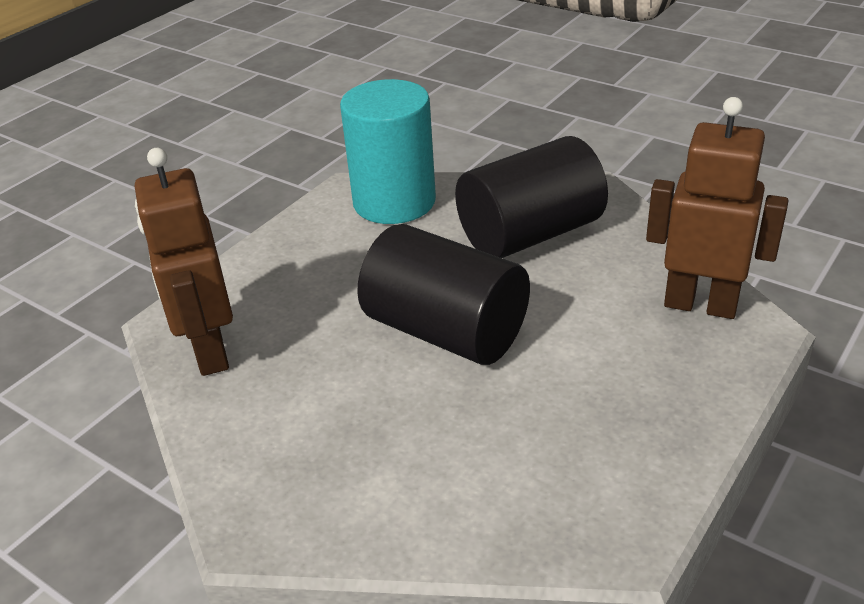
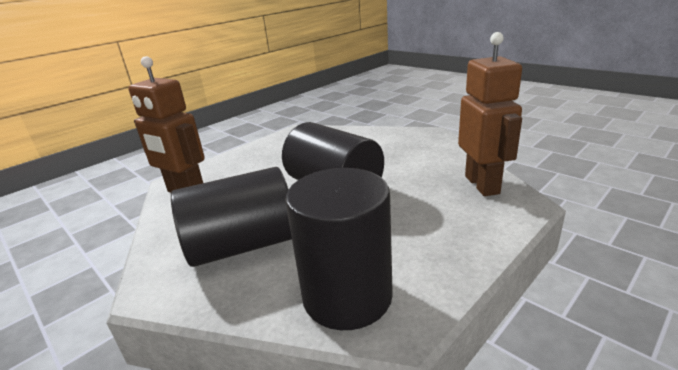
camera: 170 degrees left, 10 degrees down
turquoise cylinder [340,79,436,224] -> black cylinder [285,168,393,330]

